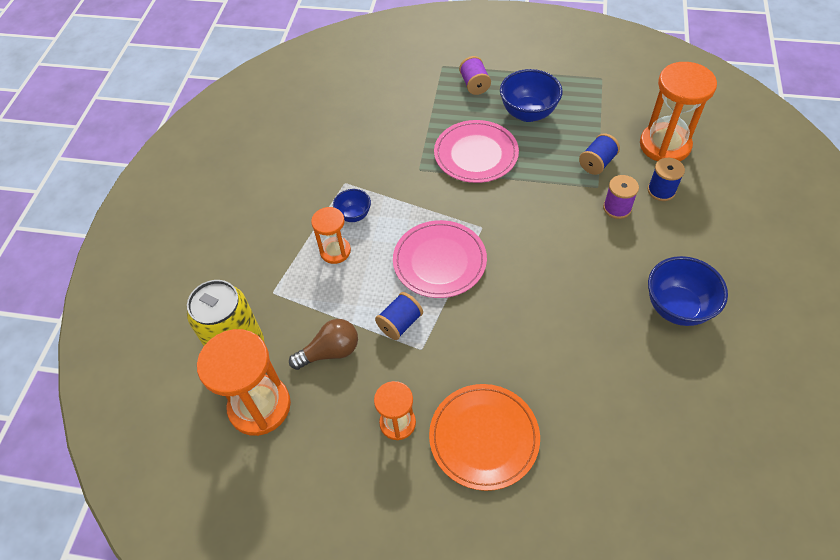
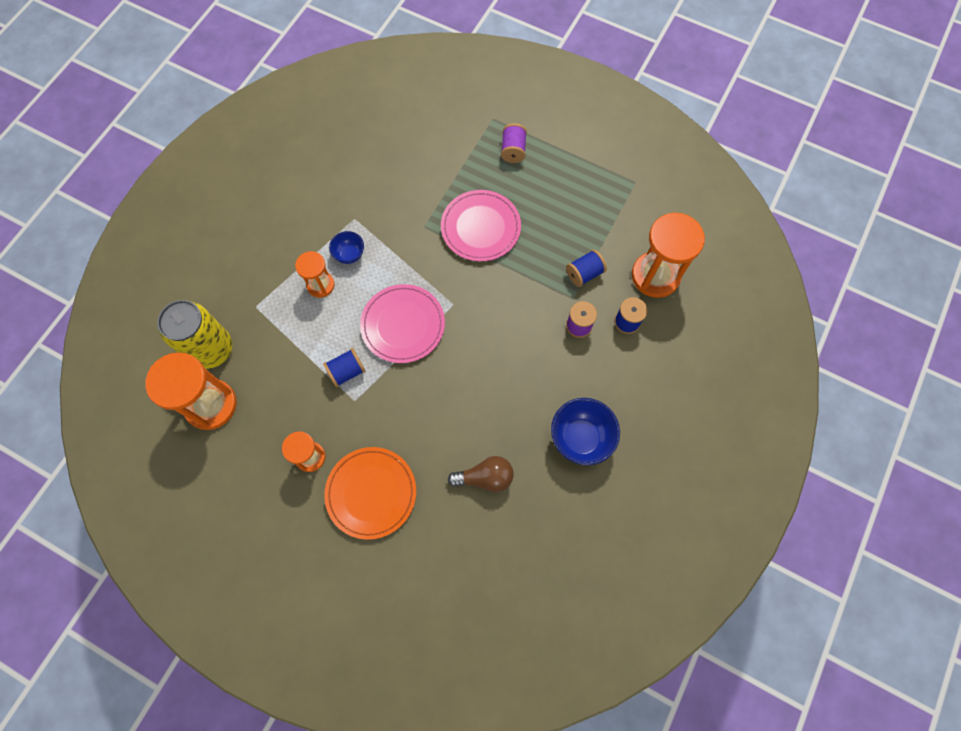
camera: 15 degrees right, 15 degrees up
brown light bulb [289,319,358,370] -> brown light bulb moved to [448,456,514,492]
blue bowl [500,69,563,122] -> none

